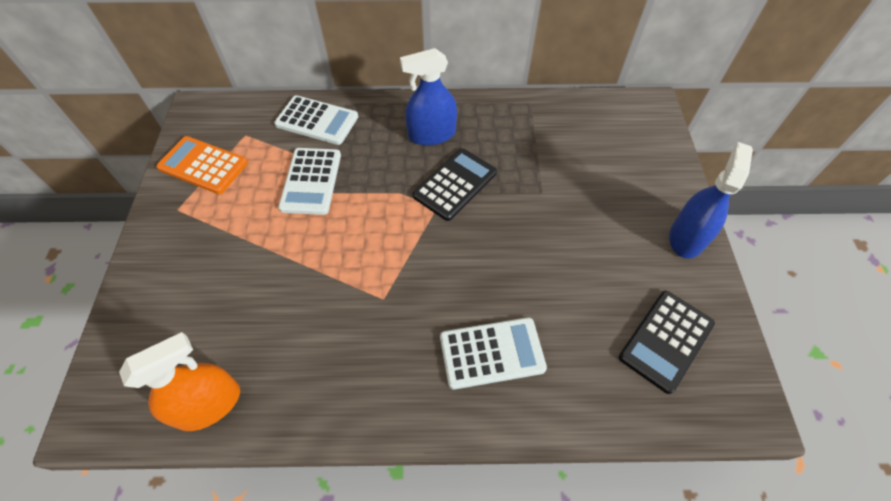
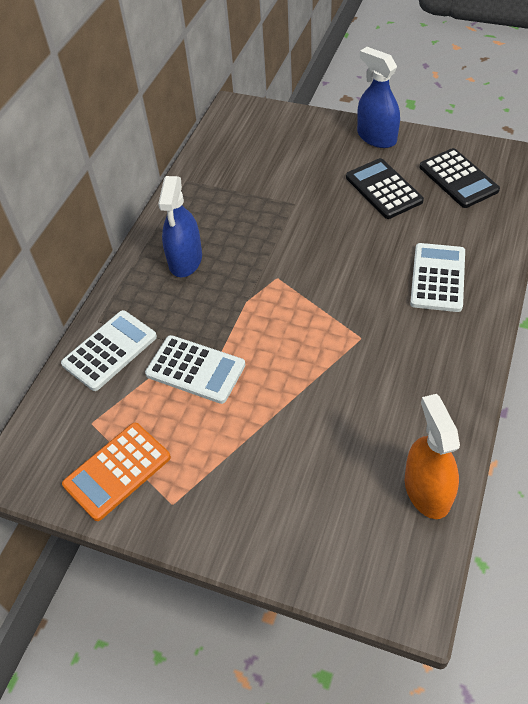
camera: 65 degrees left, 5 degrees down
black calculator [413,148,497,221] -> black calculator moved to [346,158,424,219]

